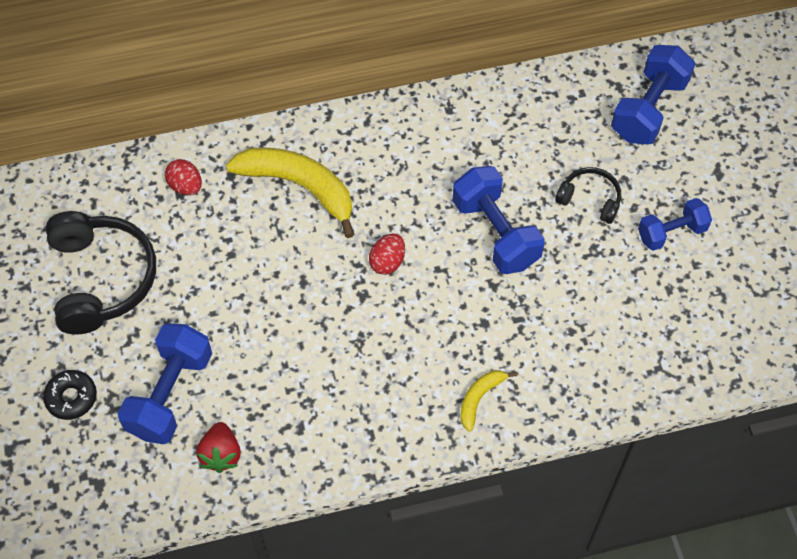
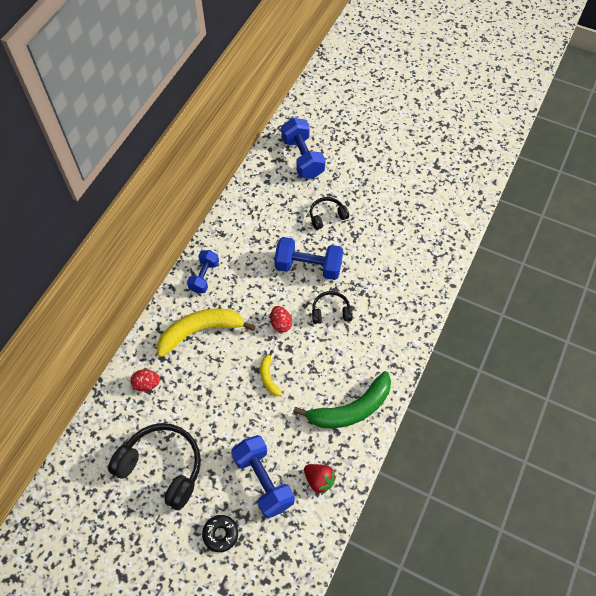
camera: 50 degrees left, 0 degrees up
yellow banana [460,370,517,432] -> yellow banana moved to [260,350,283,396]
blue dumbbell [638,198,712,251] -> blue dumbbell moved to [187,250,219,293]
none -> green banana [293,371,391,428]
none -> black headphones [312,291,353,324]

